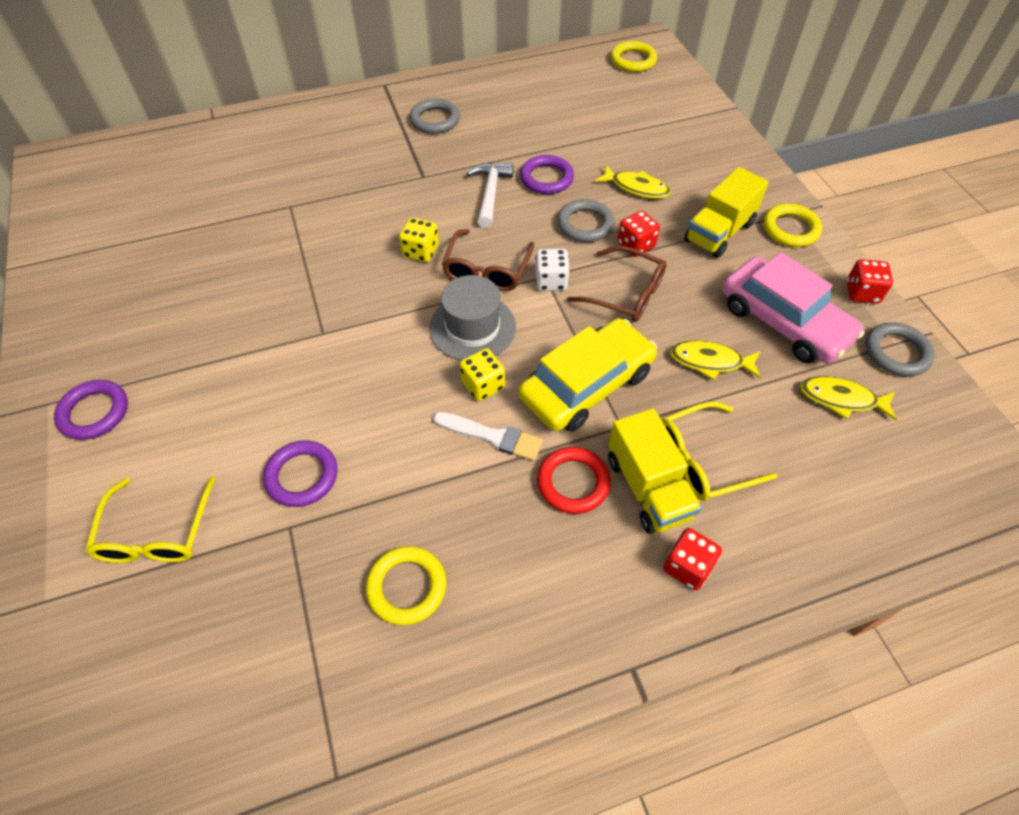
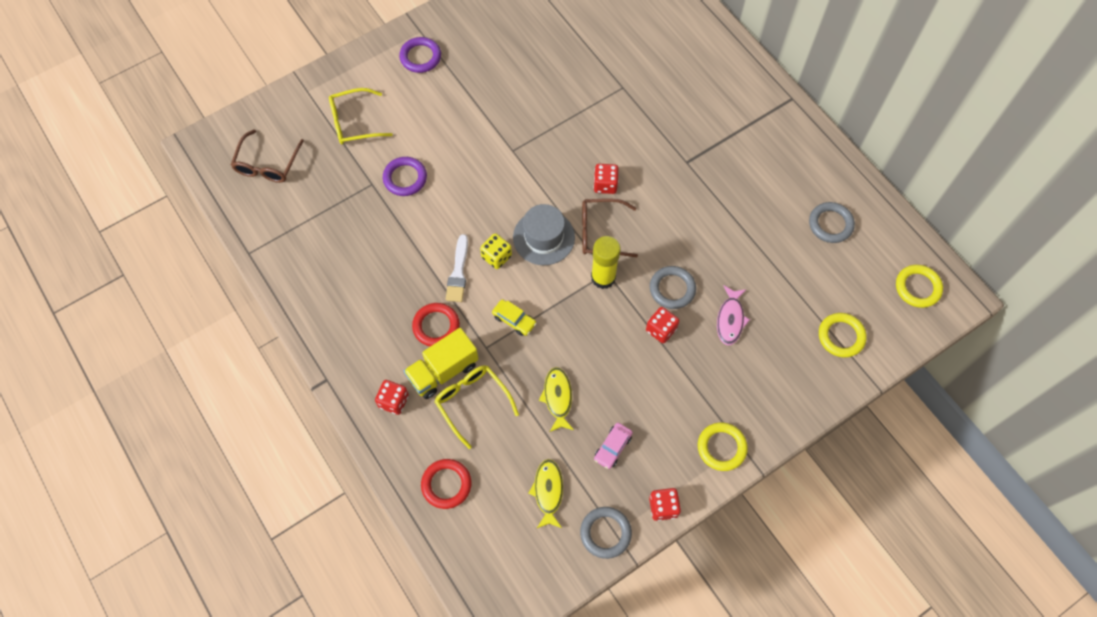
camera: 75 degrees right, 10 degrees up
yellow ring [366,546,447,625] -> yellow ring moved to [819,313,867,358]
yellow dice [399,217,439,262] -> red dice [594,164,619,194]
grey ring [410,98,460,134] -> grey ring moved to [809,202,855,243]
white hammer [467,162,514,228] -> none
yellow car [519,318,657,432] -> yellow car [492,299,537,336], size x0.45
purple ring [520,155,574,194] -> none
white dice [535,249,570,291] -> yellow glue stick [591,236,621,289]
brown glasses [567,246,667,322] -> brown glasses moved to [231,129,304,183]
yellow fish [595,165,671,199] -> pink fish [717,285,750,345]
yellow truck [684,167,769,258] -> none
pink car [722,252,865,364] -> pink car [594,423,633,469], size x0.45
none -> red ring [421,459,472,509]

